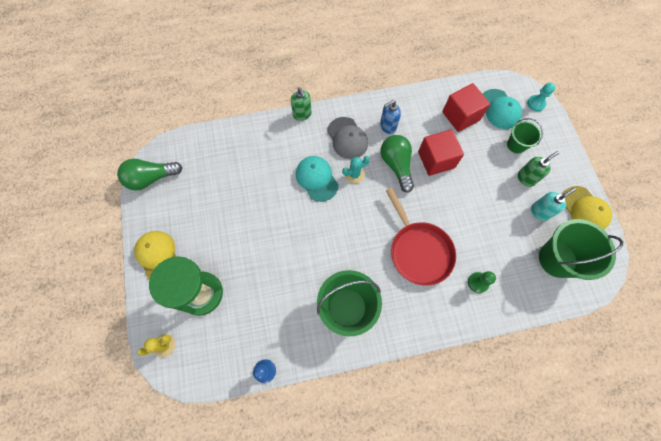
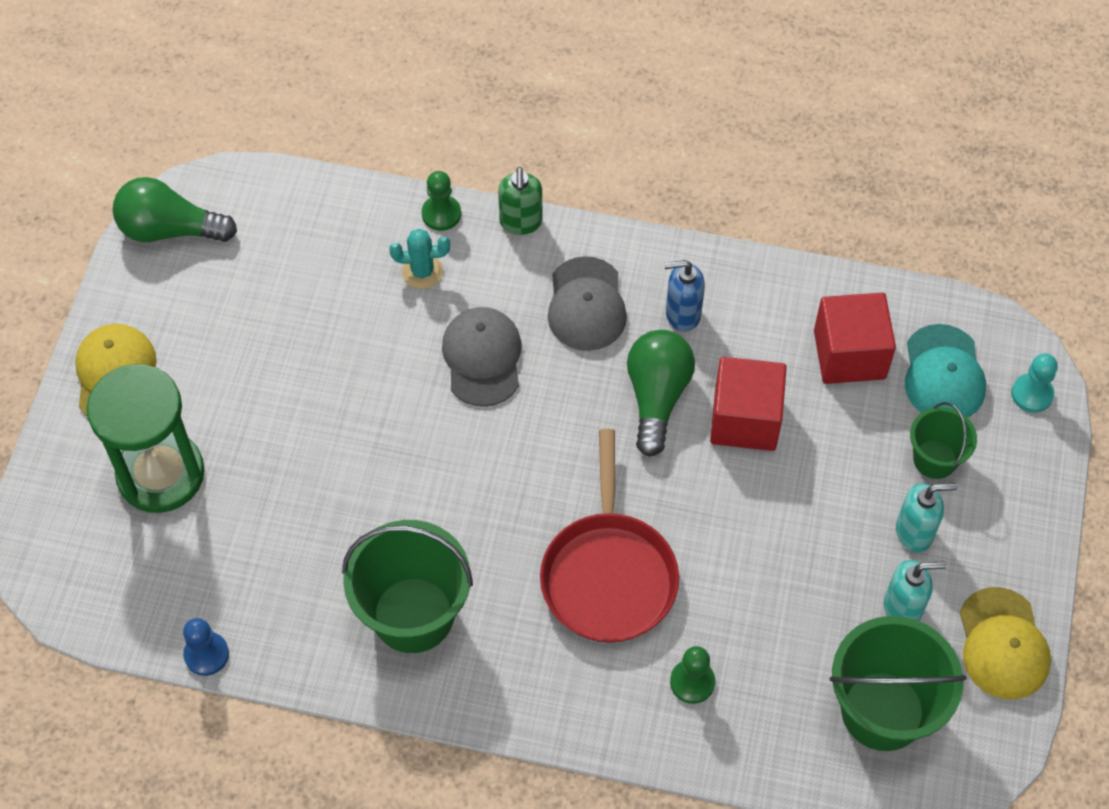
camera: 25 degrees right, 10 degrees down
yellow cactus [138,334,175,357] -> none
turquoise cap [296,156,339,202] -> grey cap [442,307,522,407]
turquoise cactus [342,156,370,183] -> turquoise cactus moved to [389,229,450,289]
green soap dispenser [518,151,559,187] -> turquoise soap dispenser [896,483,957,552]
none -> green pawn [422,171,461,231]

